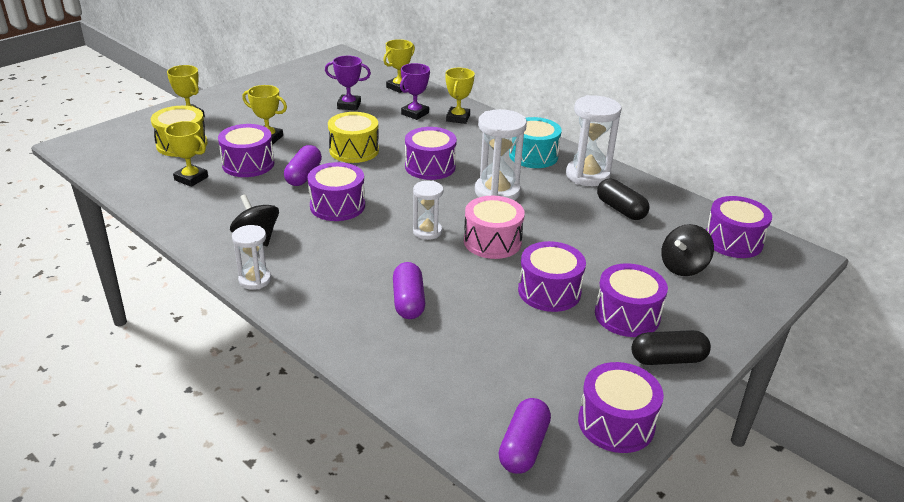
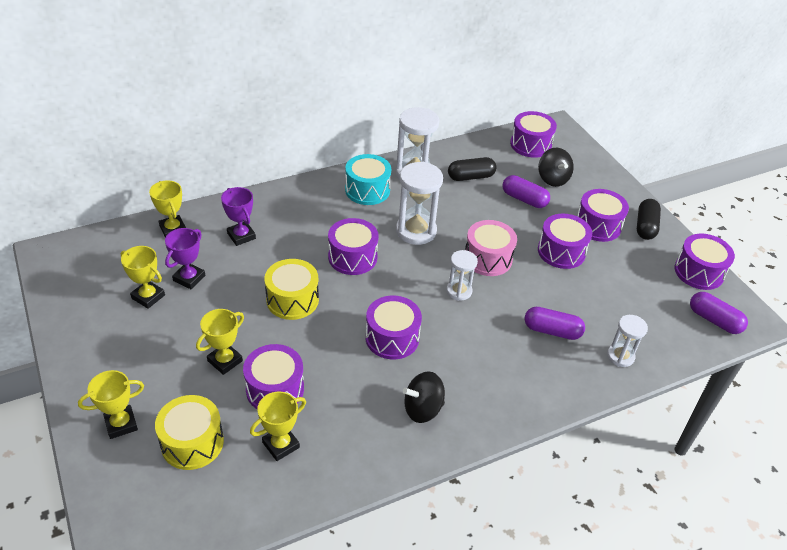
camera: 70 degrees left, 10 degrees up
white hourglass [232,225,271,290] -> white hourglass moved to [607,315,648,367]
purple capsule [284,145,322,186] -> purple capsule moved to [502,175,550,208]
yellow trophy [445,68,475,124] -> yellow trophy moved to [121,246,165,309]

